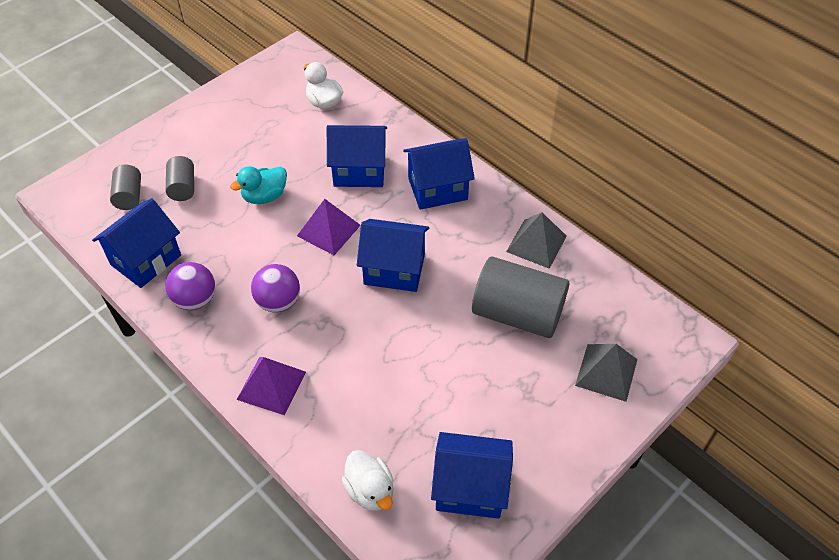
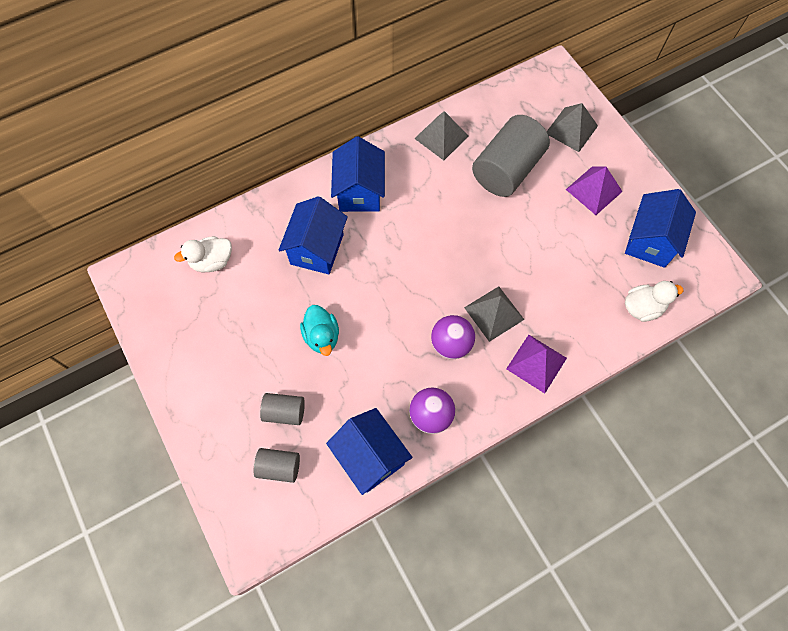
camera: 75 degrees left, 15 degrees up
purple pyramid [297,199,361,255] -> purple pyramid moved to [566,166,623,215]
blue house [357,219,429,292] -> none
none -> grey pyramid [464,286,524,342]

